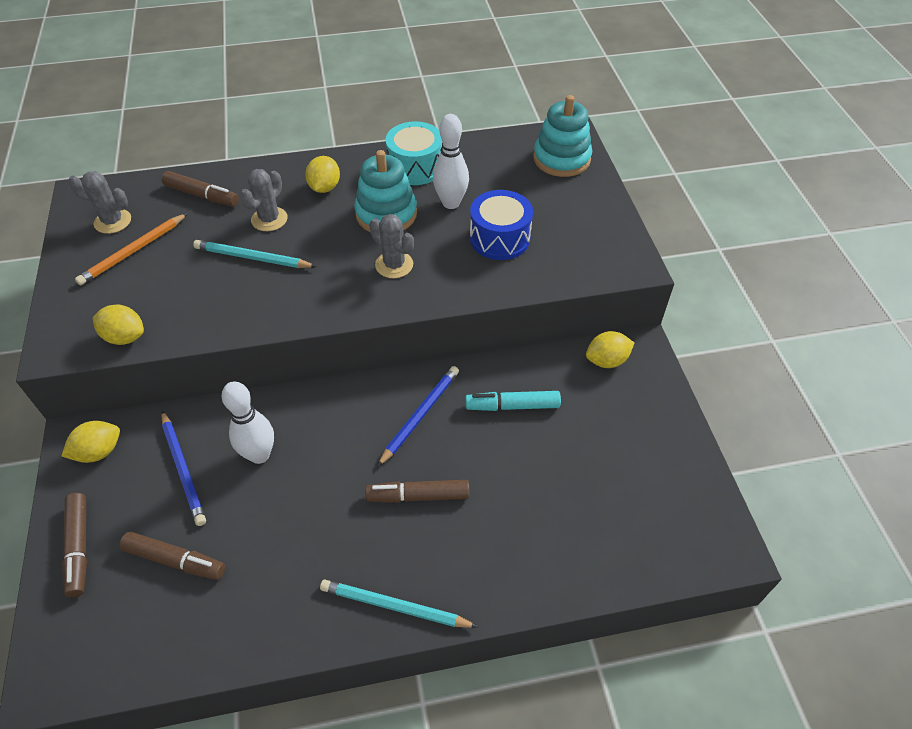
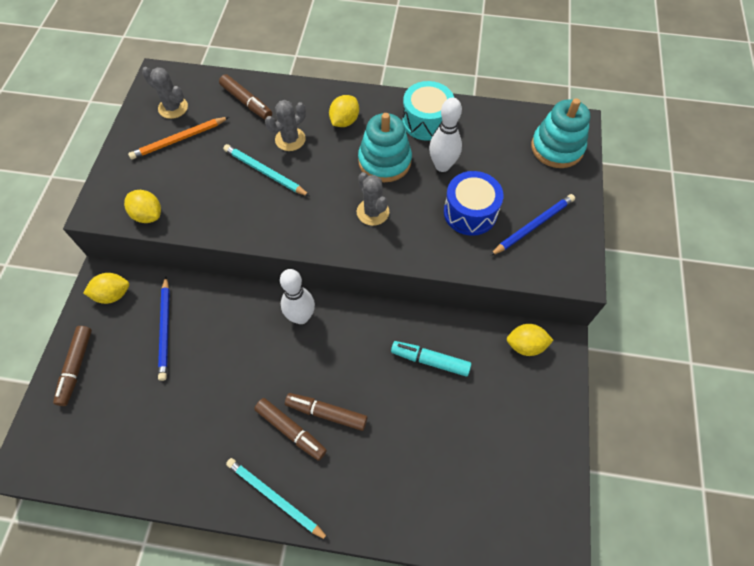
camera: 20 degrees right, 10 degrees up
brown marker [120,532,225,580] -> brown marker moved to [254,398,327,461]
white bowling pin [221,381,274,464] -> white bowling pin moved to [280,269,315,324]
blue pencil [377,366,459,467] -> blue pencil moved to [490,194,575,256]

